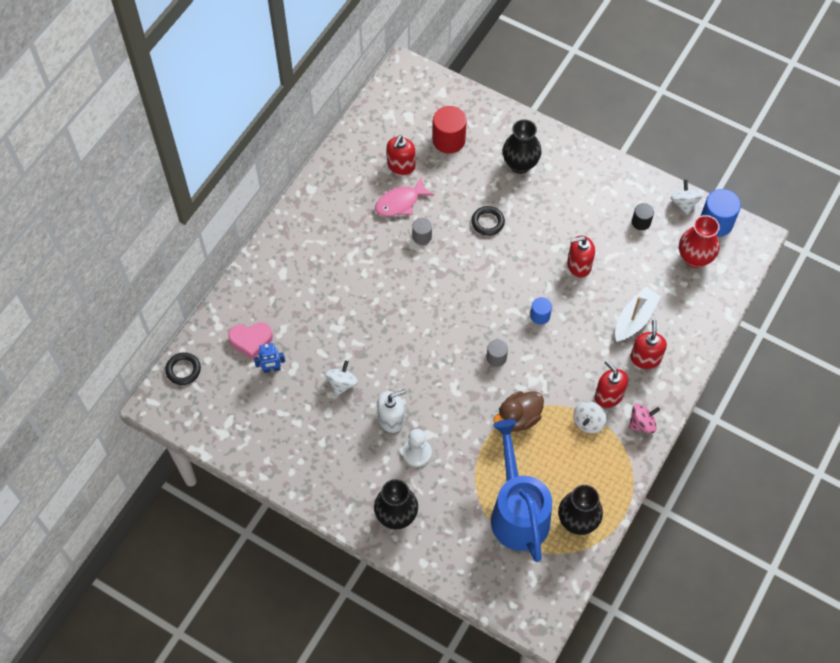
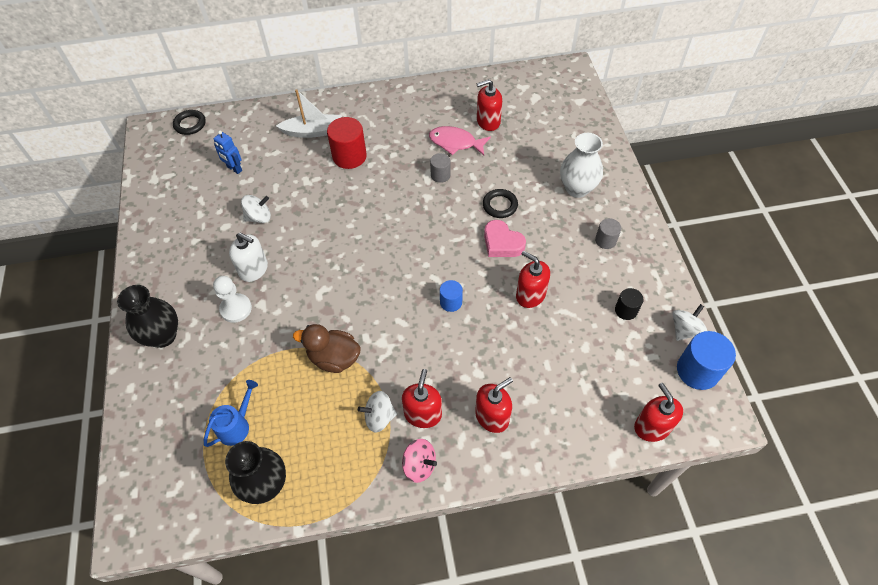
camera: 50 degrees right, 5 degrees down
pink heart [228,322,273,359] -> pink heart moved to [484,220,526,257]
red cylinder [433,106,467,154] -> red cylinder moved to [327,117,367,169]
grey cylinder [487,339,508,367] -> grey cylinder moved to [595,218,621,249]
blue watering can [491,419,552,562] -> blue watering can [203,380,258,447], size x0.46
black vase [503,119,542,174] -> white vase [560,133,603,198]
white boat [615,287,661,342] -> white boat moved to [276,89,342,138]
red vase [679,215,720,268] -> none
none -> red soap dispenser [634,383,683,442]

